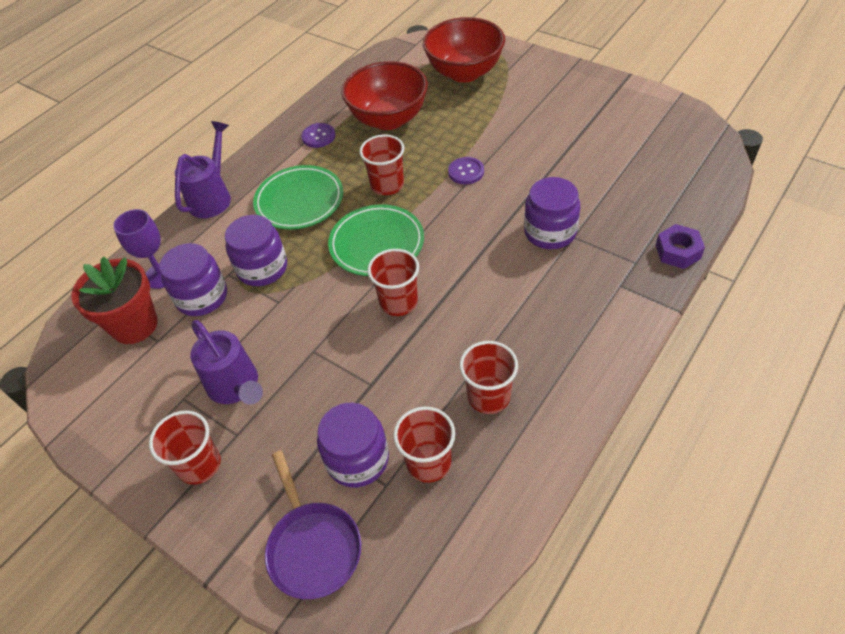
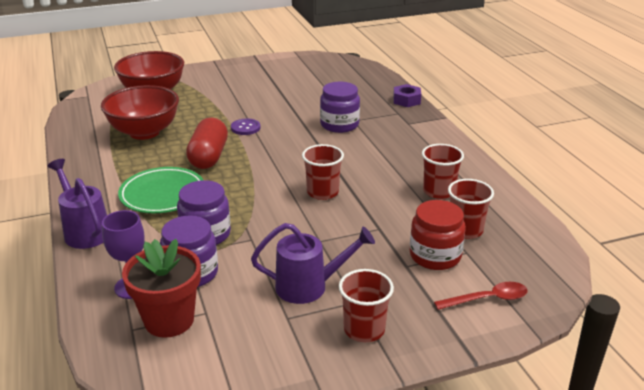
camera: 60 degrees left, 20 degrees down
purple pan [265,450,361,599] -> red spoon [434,282,528,310]
purple button [301,123,335,148] -> none
purple jar [317,403,389,487] -> red jar [410,200,466,270]
green plate [328,204,424,276] -> none
red cup [359,135,404,195] -> red capsule [186,118,228,169]

